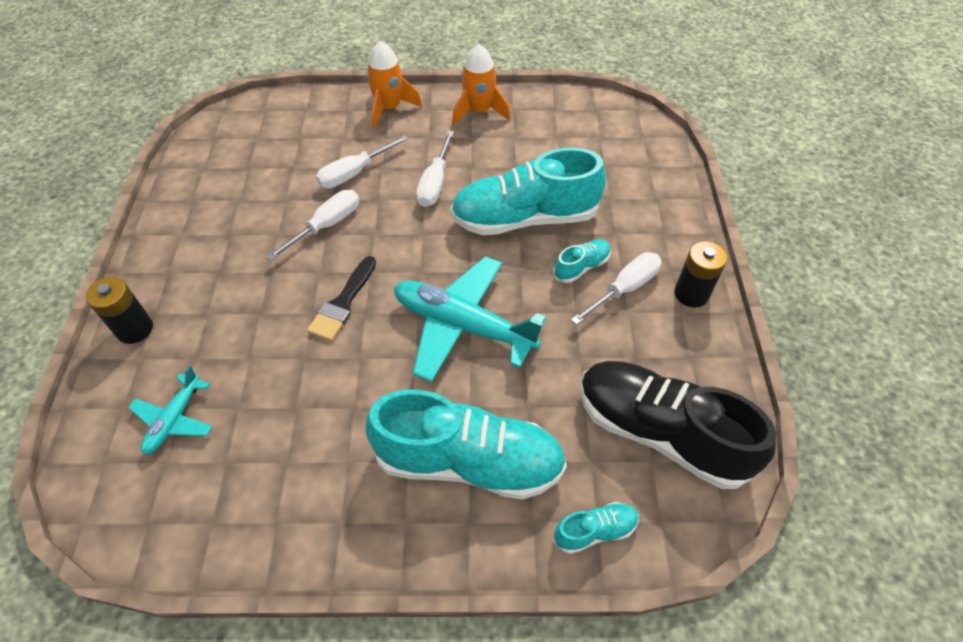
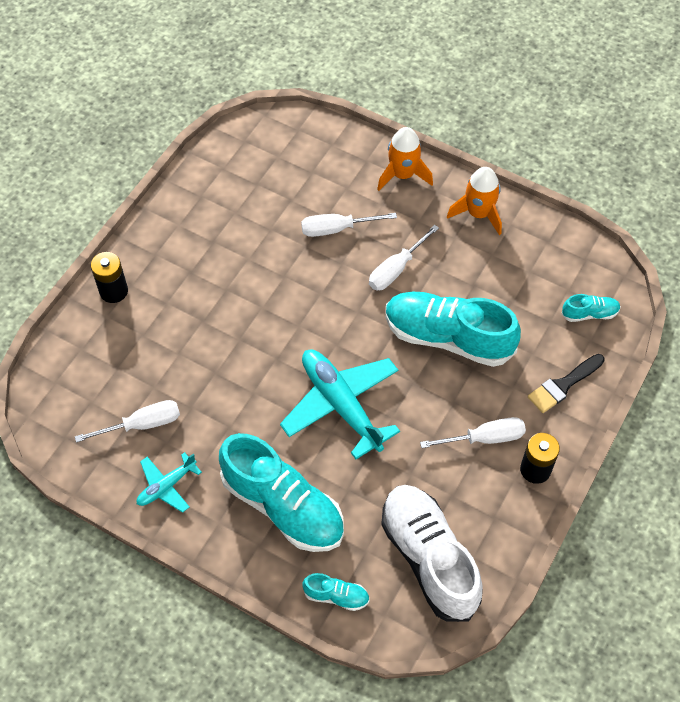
camera: 30 degrees right, 5 degrees up
turquoise plane [129,366,213,455] -> turquoise plane moved to [137,452,202,513]
white screwdriver [266,190,359,261] -> white screwdriver moved to [75,400,180,443]
black brush [307,256,376,341] -> black brush moved to [528,354,605,413]
turquoise shoe [553,239,611,283] -> turquoise shoe moved to [561,294,621,322]
black shoe [580,361,777,489] -> white shoe [381,485,483,622]

